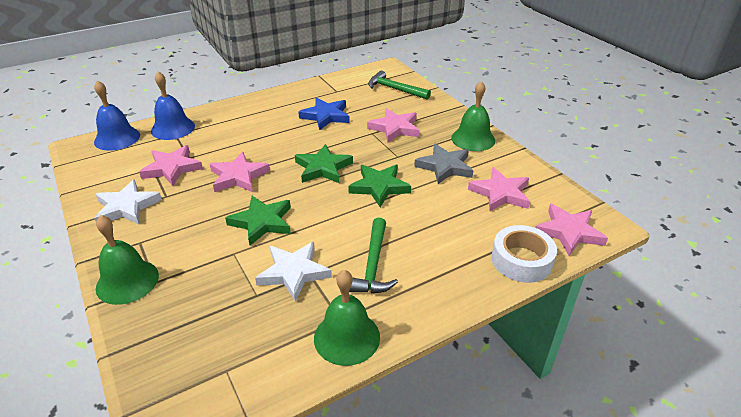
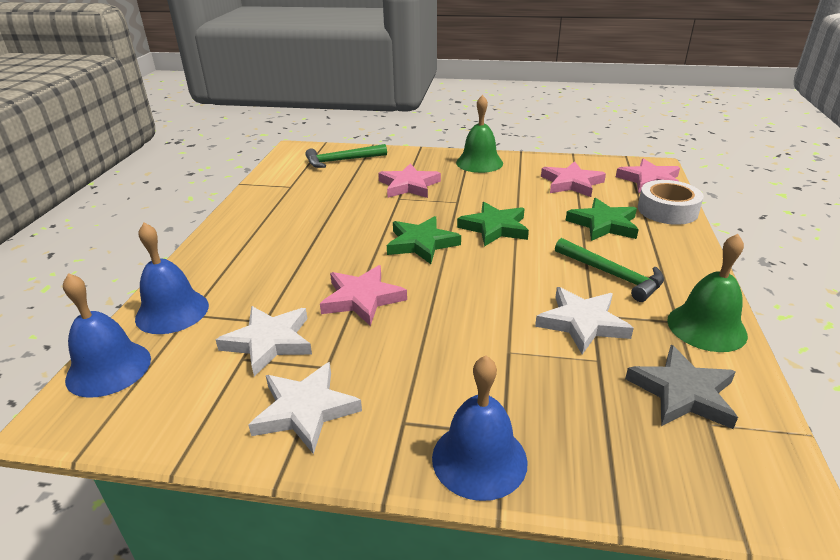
camera: 50 degrees left, 5 degrees down
green bell [96,215,159,305] -> blue bell [432,355,528,501]
pink star [139,145,203,186] -> white star [216,306,312,377]
green star [225,196,291,245] -> green star moved to [565,198,639,241]
blue star [298,98,350,130] -> none
grey star [414,144,473,184] -> grey star moved to [625,345,738,429]

